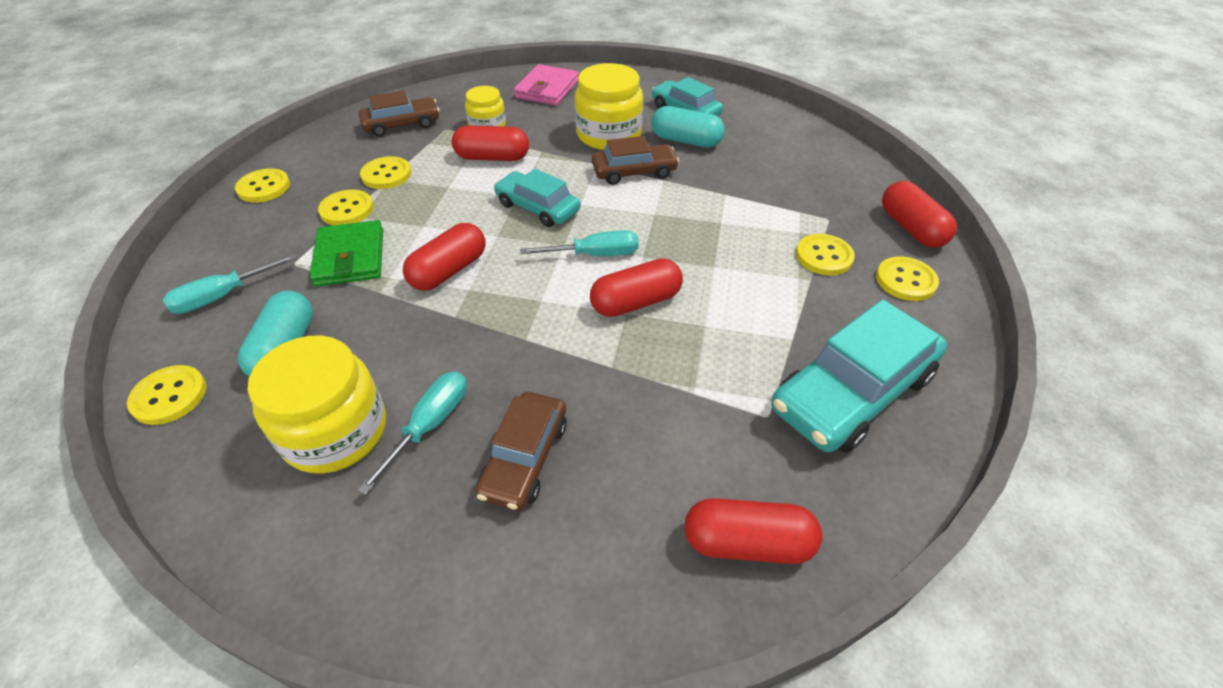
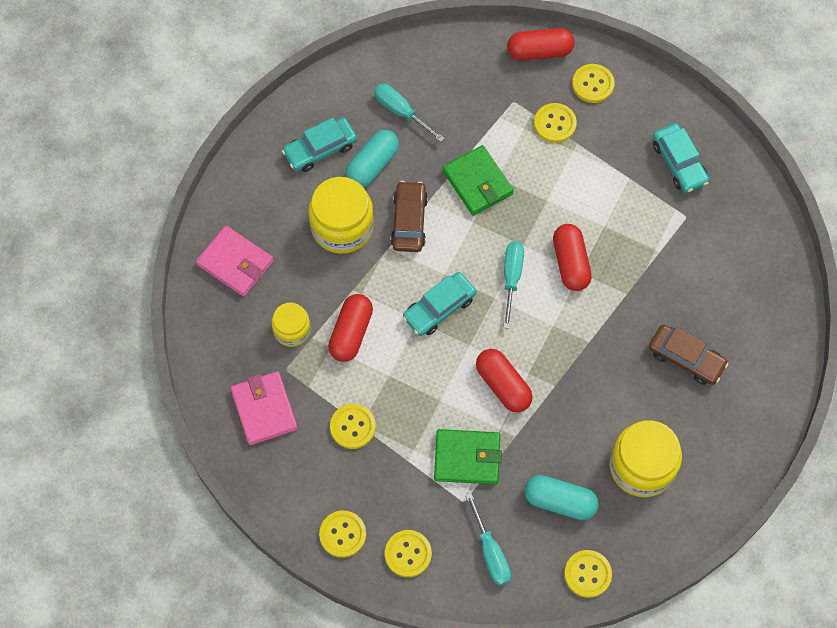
camera: 75 degrees left, 20 degrees up
yellow button [318,190,374,225] -> yellow button moved to [385,530,432,577]
turquoise screwdriver [358,372,467,494] -> turquoise screwdriver moved to [374,84,445,142]
brown car [359,90,440,137] -> pink wallet [230,371,298,445]
red capsule [684,498,822,564] -> none
turquoise car [771,299,947,453] -> turquoise car [653,123,709,193], size x0.61
none -> green wallet [442,145,514,216]

